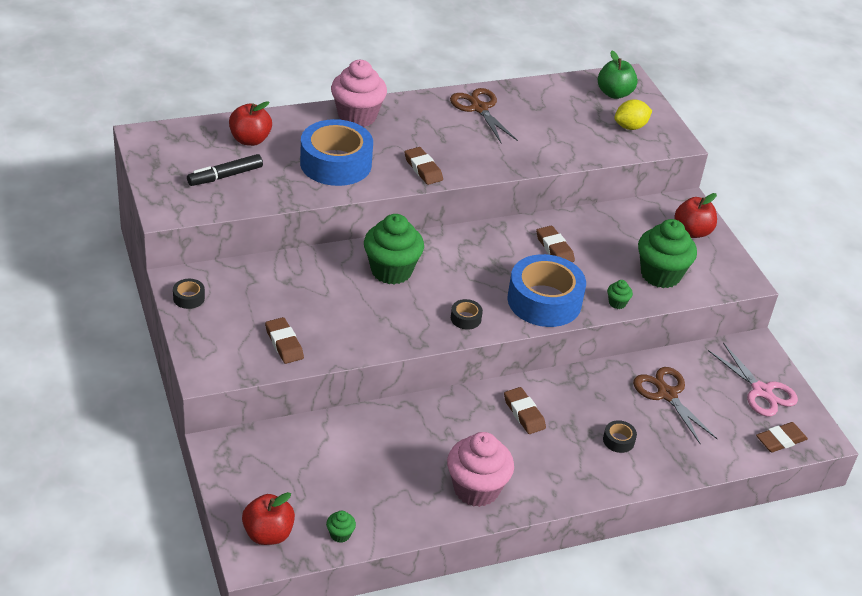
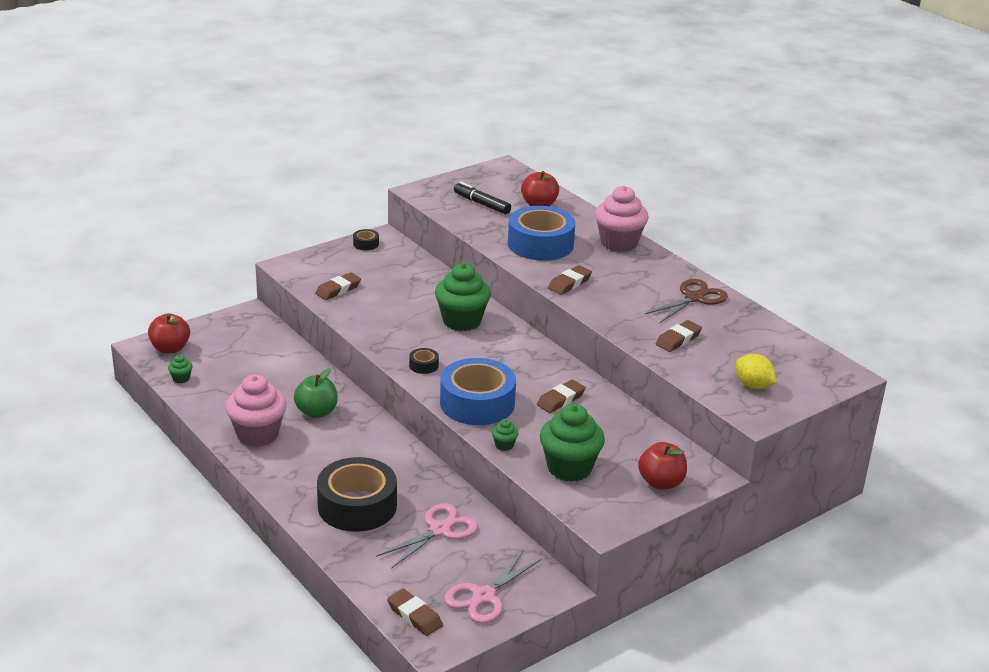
camera: 75 degrees right, 10 degrees down
brown eraser [504,387,546,434] -> brown eraser moved to [656,320,702,352]
green apple [598,51,638,99] -> green apple moved to [294,368,338,418]
black tape [603,420,637,453] -> black tape [317,457,397,532], size x2.46
brown scissors [633,367,718,444] -> pink scissors [376,503,478,569]

